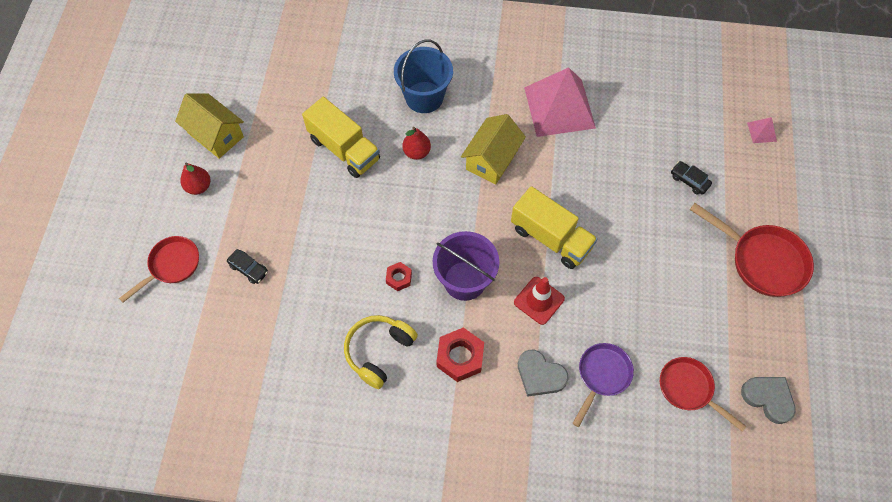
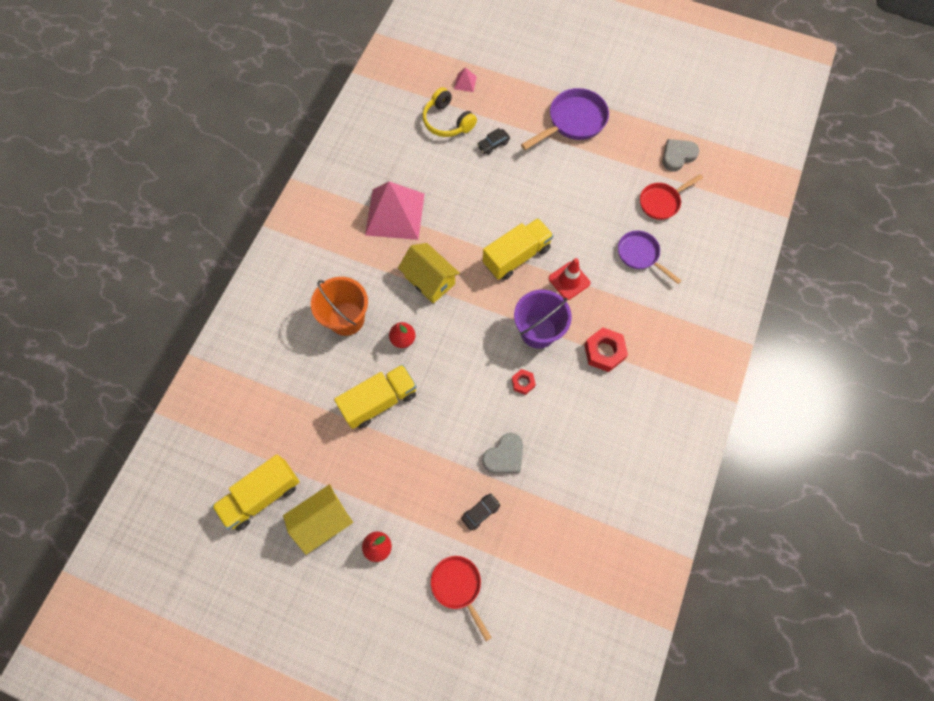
camera: 75 degrees left, 5 degrees up
yellow headphones [344,315,418,389] -> yellow headphones moved to [422,87,477,137]
blue bucket [394,40,453,113] -> orange bucket [311,277,368,336]
grey heart [518,350,568,397] -> grey heart moved to [482,433,523,473]
red pan [690,203,814,297] -> purple pan [521,88,609,150]
none -> yellow truck [212,454,299,531]

